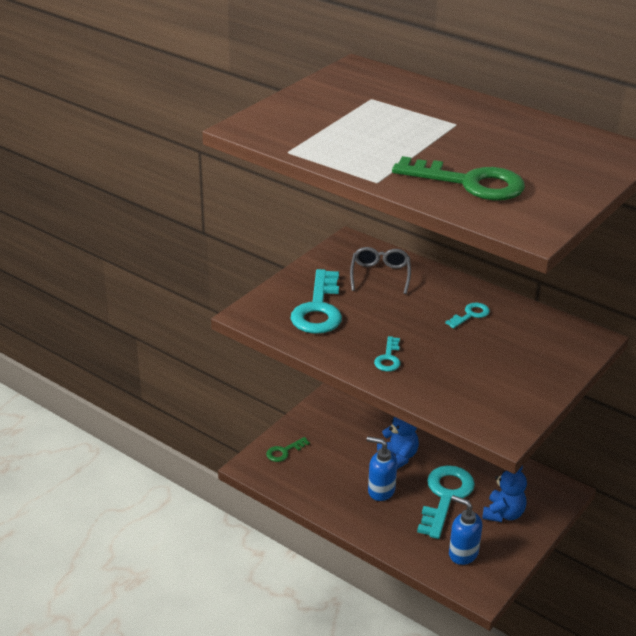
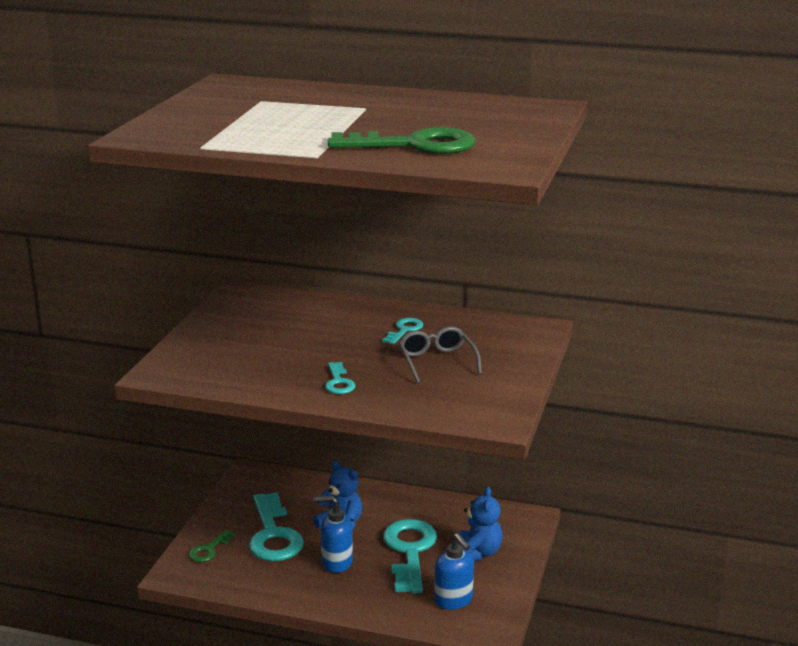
camera: 20 degrees left, 10 degrees down
turquoise key [290,269,342,334] -> turquoise key moved to [249,492,304,561]
grey glasses [350,247,411,294] -> grey glasses moved to [399,326,482,383]
blue soap dispenser [449,495,482,565] -> blue soap dispenser turned 135 degrees counterclockwise [434,533,474,610]

